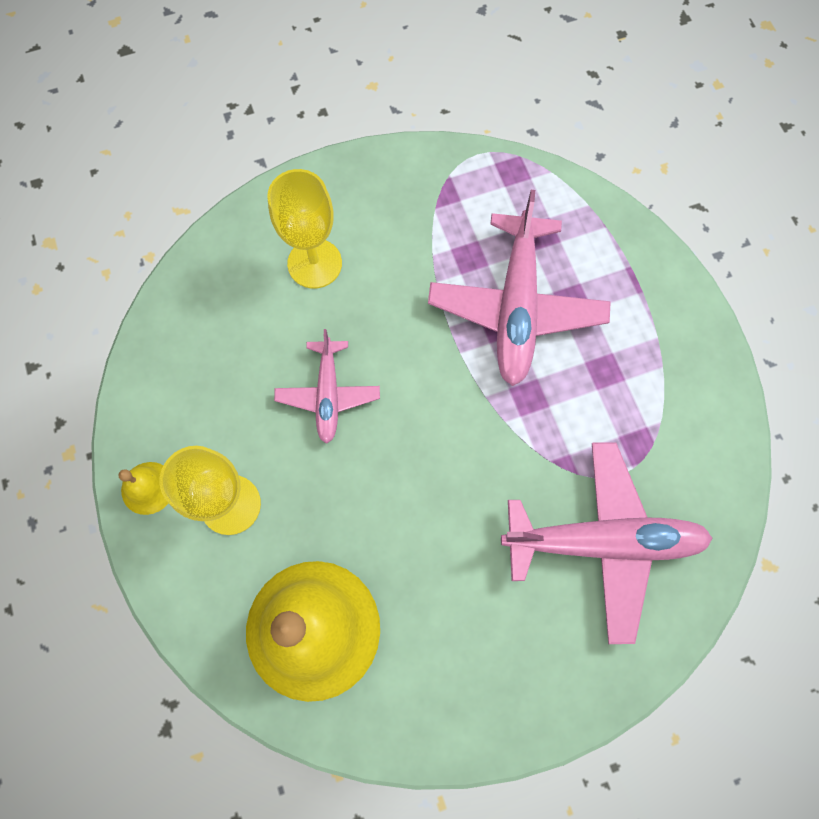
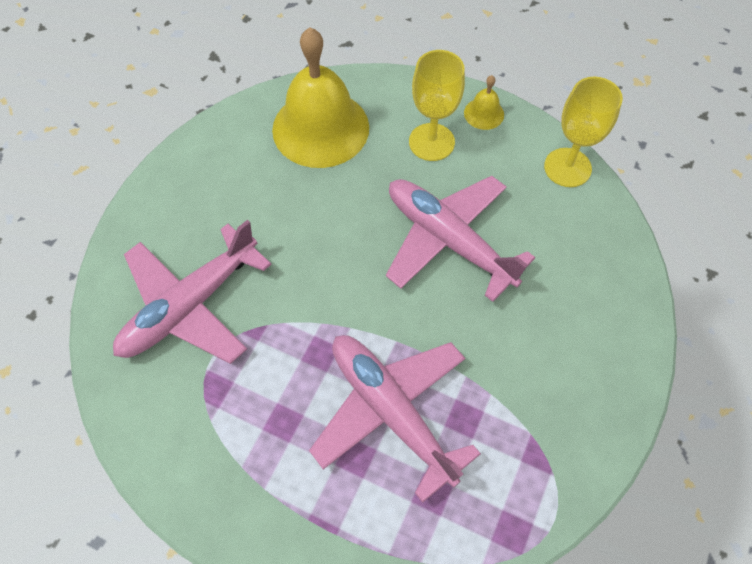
camera: 135 degrees right, 10 degrees down
yellow goblet [267,169,342,288] -> yellow goblet moved to [544,77,623,187]
pink plane [274,329,380,444] -> pink plane [386,176,535,302], size x1.76

